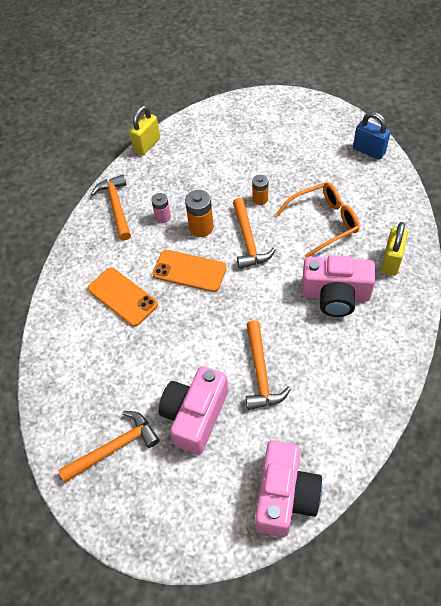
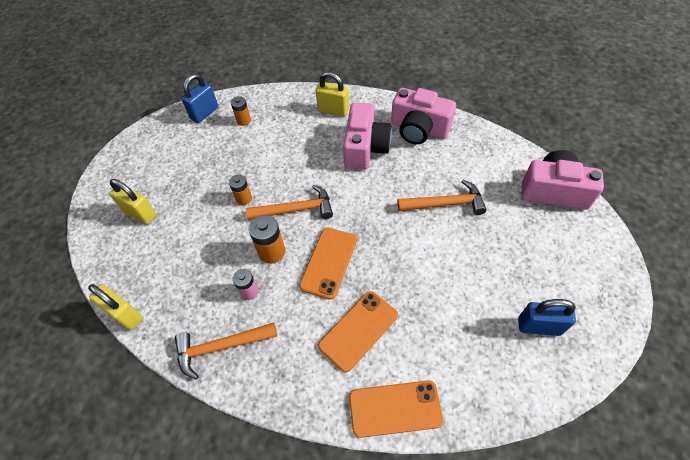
camera: 90 degrees left, 0 degrees up
orange hammer [58,411,160,483] -> blue padlock [518,299,576,336]
pink camera [159,366,228,455] -> pink camera moved to [391,88,456,144]
orange glasses [276,182,360,258] -> none
none -> yellow padlock [109,179,157,225]
none -> orange battery [231,96,251,126]
none -> orange phone [349,380,443,438]

